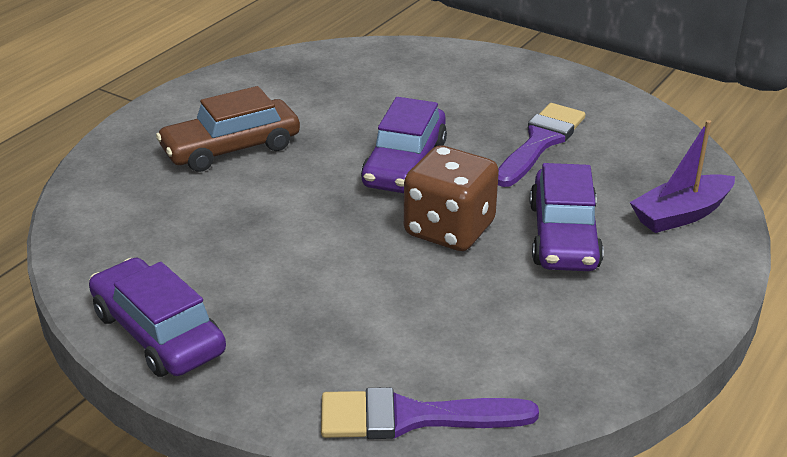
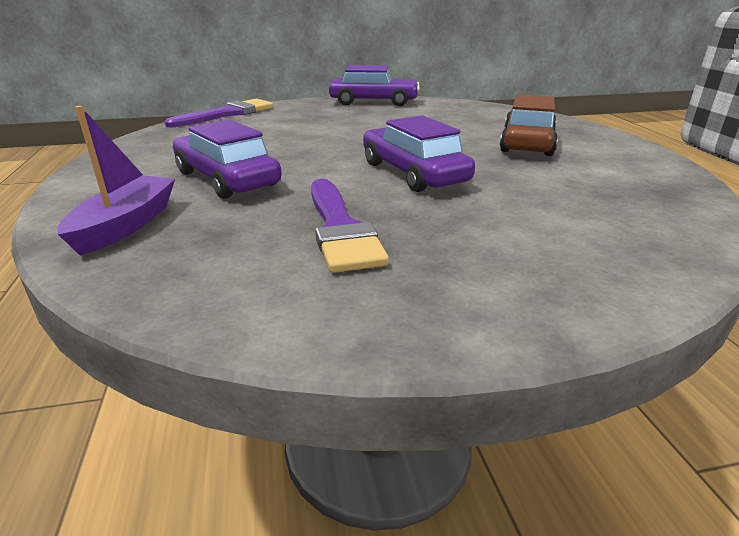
camera: 135 degrees right, 5 degrees down
brown dice [404,146,499,251] -> none

